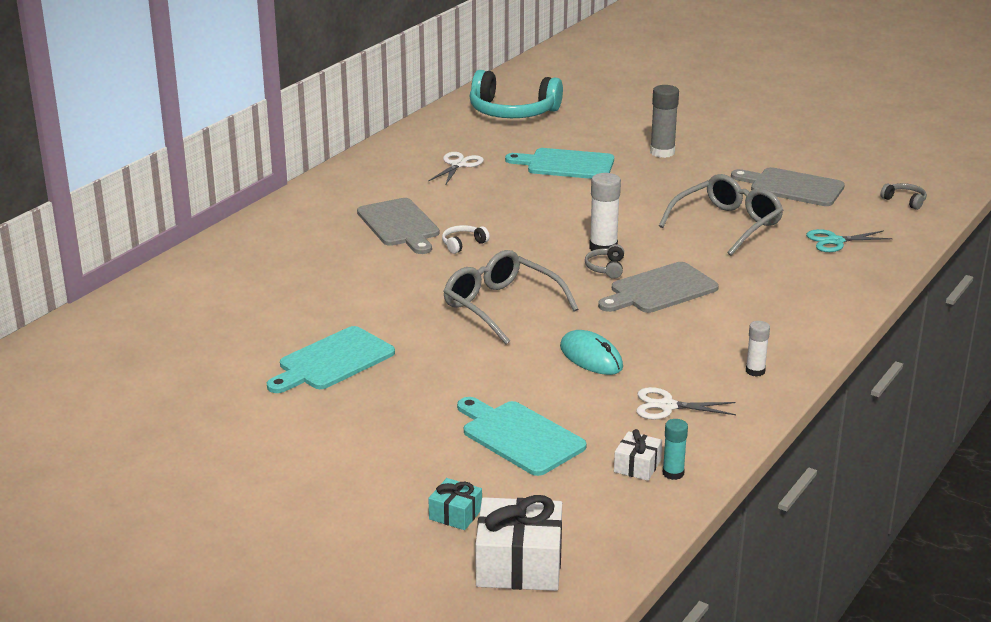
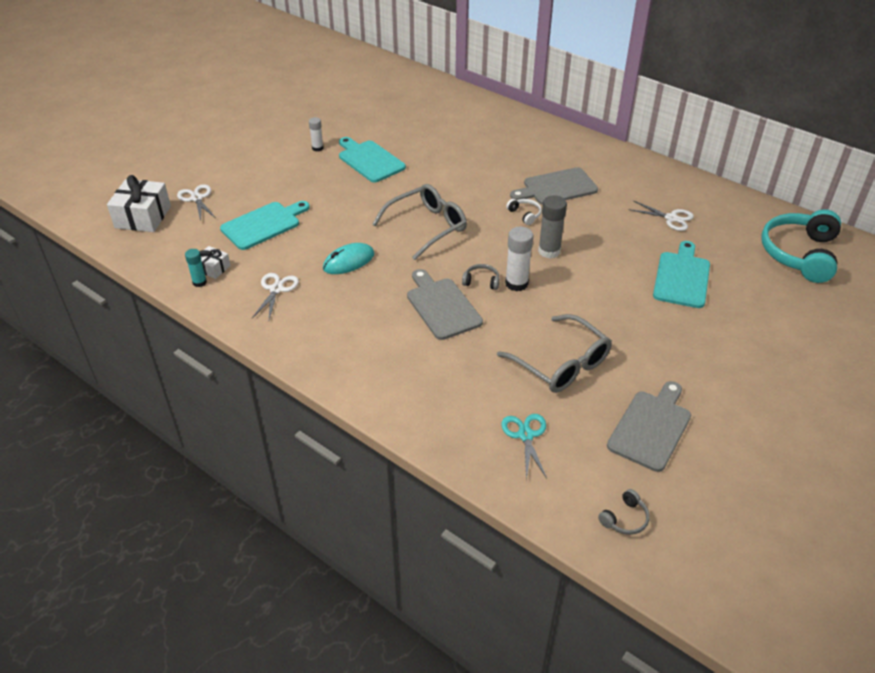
camera: 95 degrees right, 15 degrees up
turquoise gift [428,478,482,530] -> white scissors [177,184,216,221]
grey glue stick [650,85,679,158] -> grey glue stick moved to [538,195,567,259]
white glue stick [746,321,770,377] -> white glue stick moved to [309,117,324,151]

